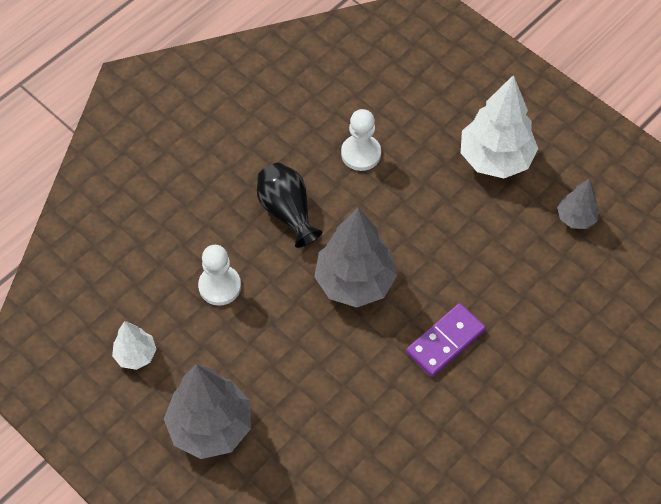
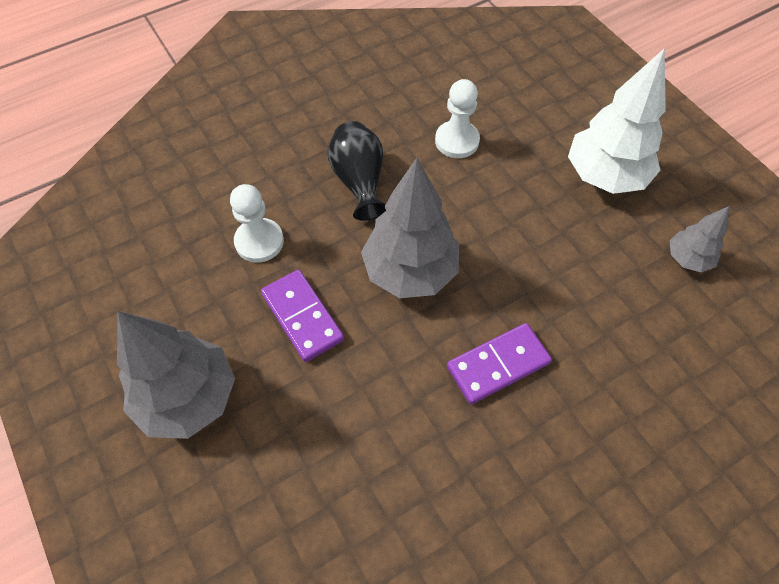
camera: 15 degrees right, 0 degrees up
white tree [112,321,157,370] -> none
none -> purple domino [261,270,344,362]

